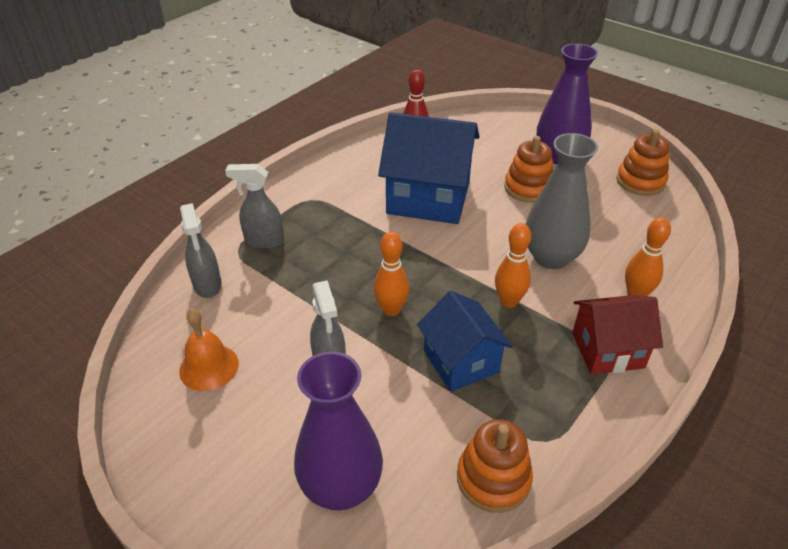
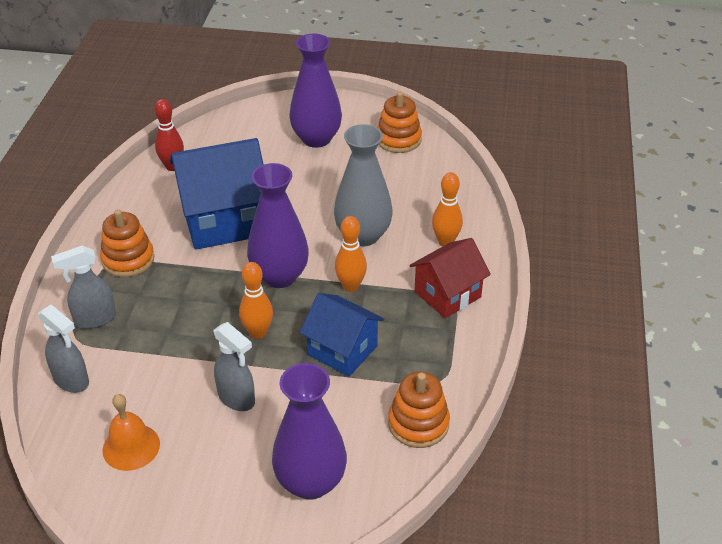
camera: 30 degrees left, 0 degrees up
orange stacking toy [504,136,553,203] -> orange stacking toy moved to [100,209,155,277]
none -> purple vase [247,163,309,288]

